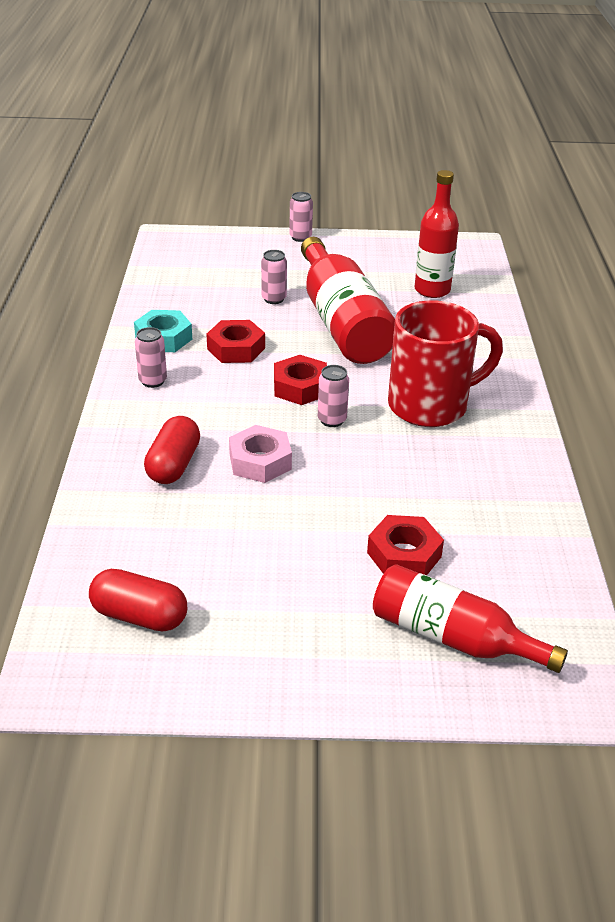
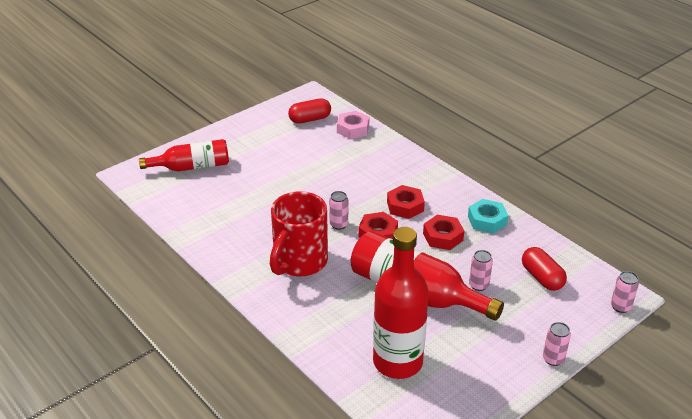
camera: 140 degrees right, 0 degrees up
pink can [135,327,167,388] -> pink can moved to [611,271,639,313]
red capsule [144,416,200,484] -> red capsule moved to [522,247,567,291]
pink nut [229,425,292,483] -> pink nut moved to [337,111,369,139]
red nut [367,515,444,576] -> red nut moved to [387,185,425,219]
red bottle [415,170,459,298] -> red bottle [373,227,429,379], size x1.51

